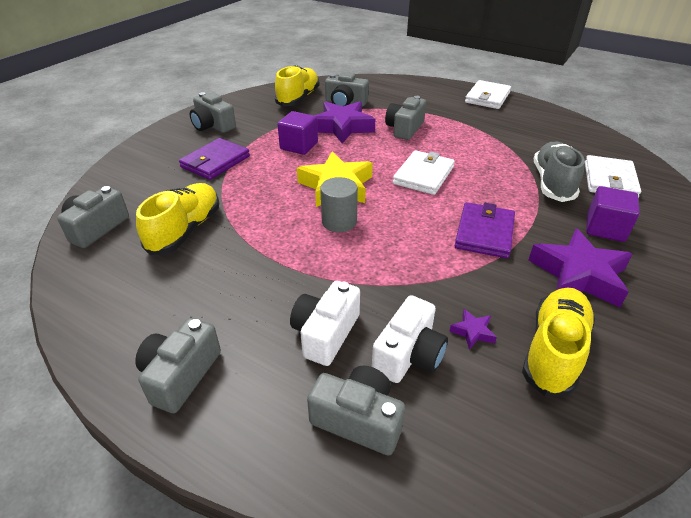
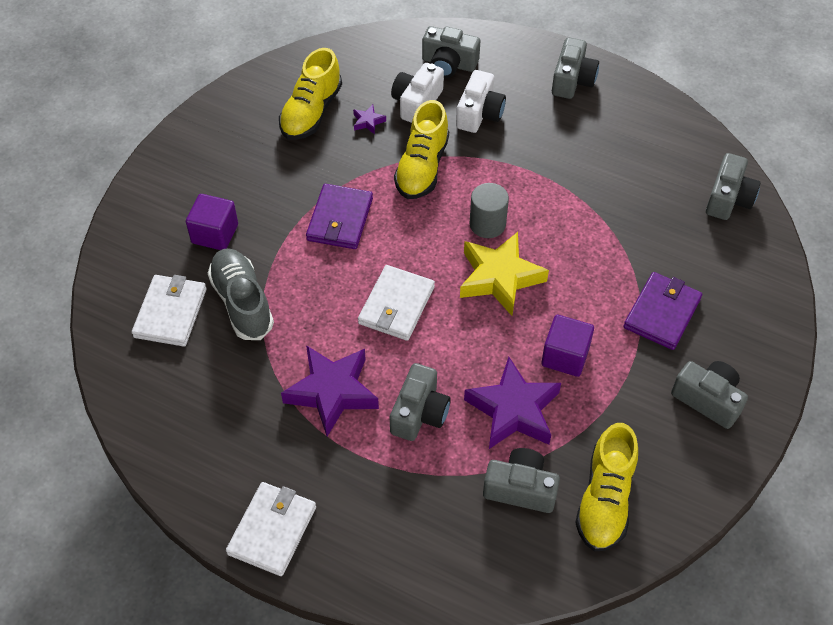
camera: 175 degrees right, 15 degrees up
yellow shoe [136,183,219,255] -> yellow shoe moved to [394,100,449,199]
purple star [529,228,633,307] -> purple star moved to [281,345,379,437]
grey shoe [534,142,585,202] -> grey shoe turned 150 degrees clockwise [208,248,274,340]

